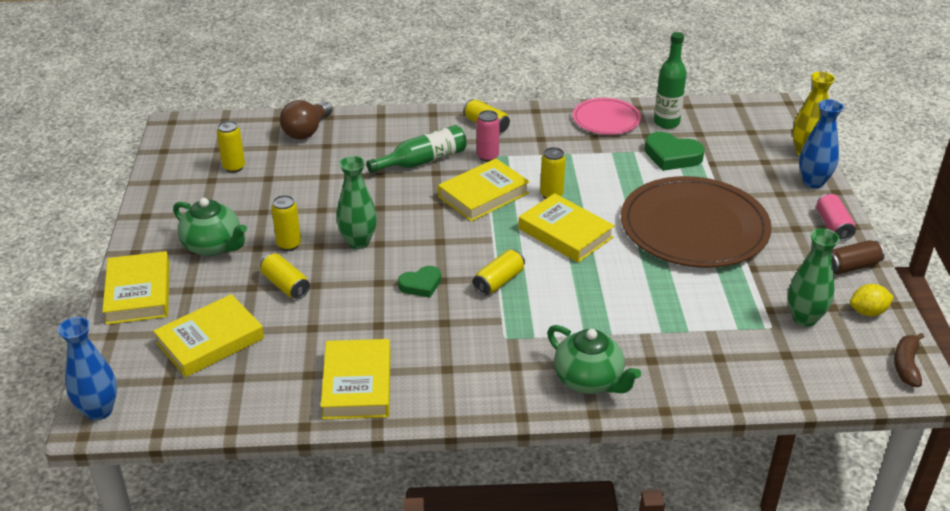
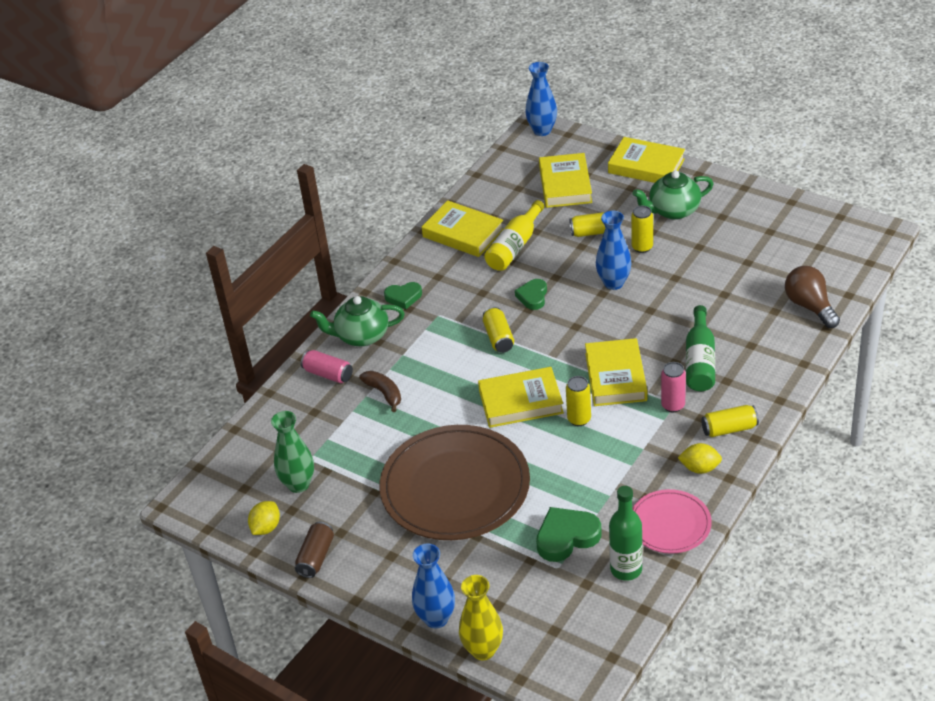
camera: 130 degrees right, 5 degrees up
yellow can [217,121,245,173] -> none
green vase [336,156,377,249] -> blue vase [596,211,631,290]
pink can [816,193,856,241] -> pink can moved to [301,350,353,383]
brown banana [894,333,924,387] -> brown banana moved to [359,371,401,412]
none -> green heart [384,282,422,309]
none -> yellow bottle [484,200,544,271]
none -> yellow lemon [678,443,722,474]

